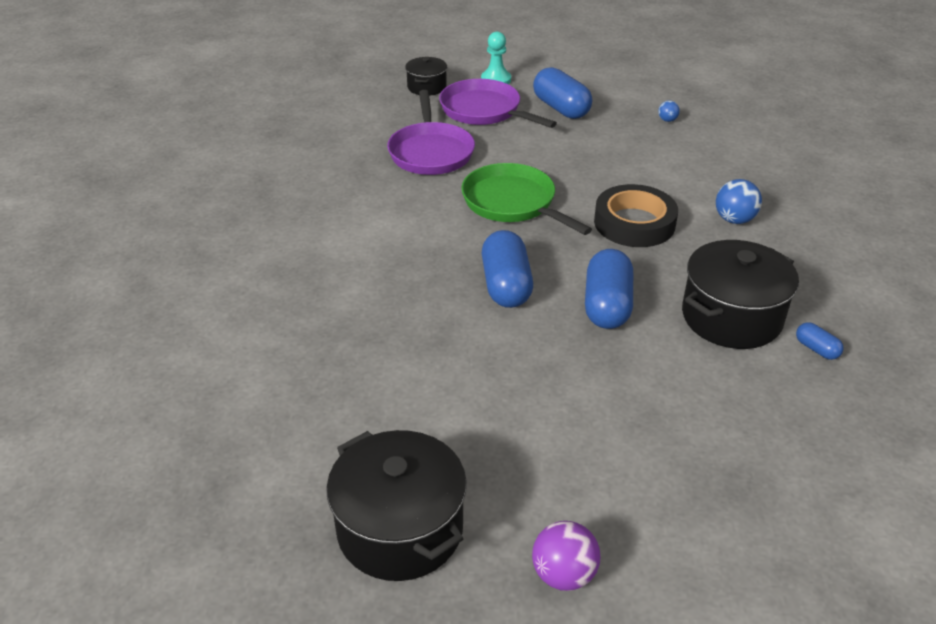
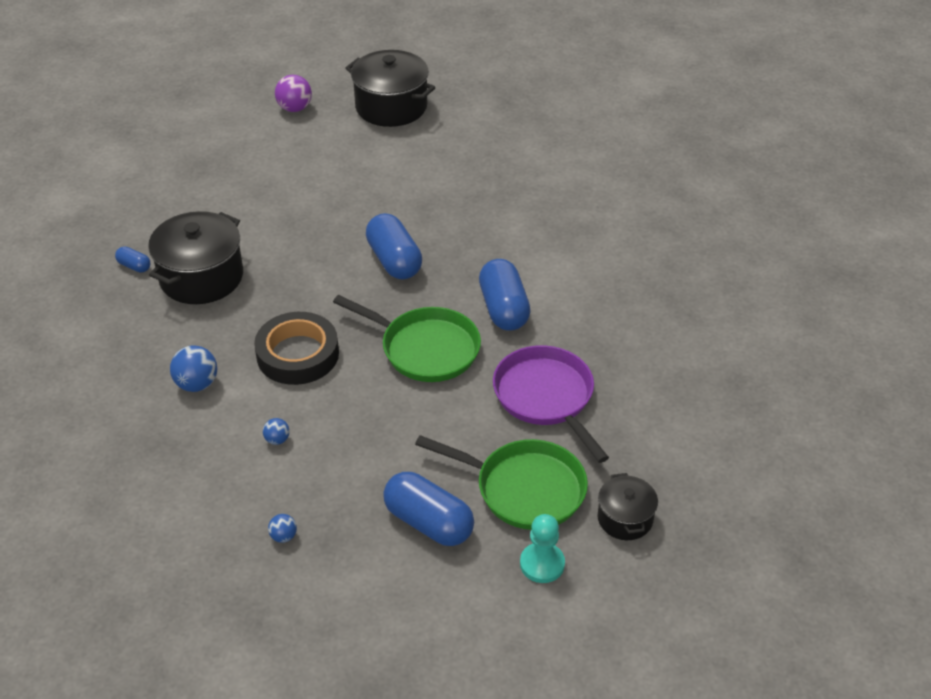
camera: 160 degrees right, 5 degrees up
purple pan [439,79,557,128] -> green pan [415,435,588,530]
blue capsule [585,249,633,329] -> blue capsule moved to [479,259,531,331]
none -> blue ball [263,418,290,445]

